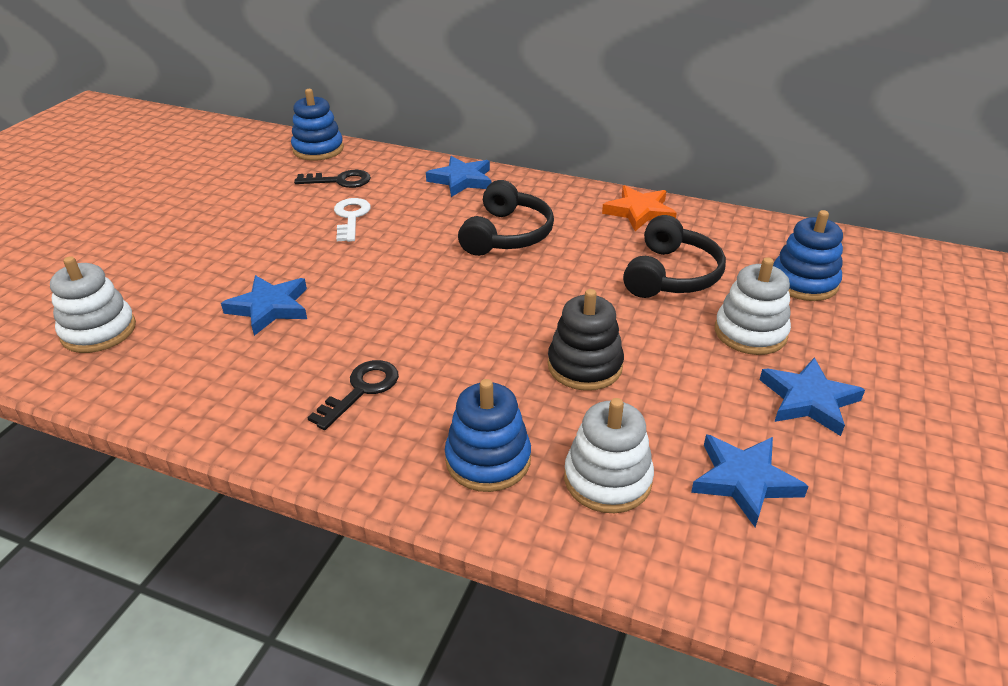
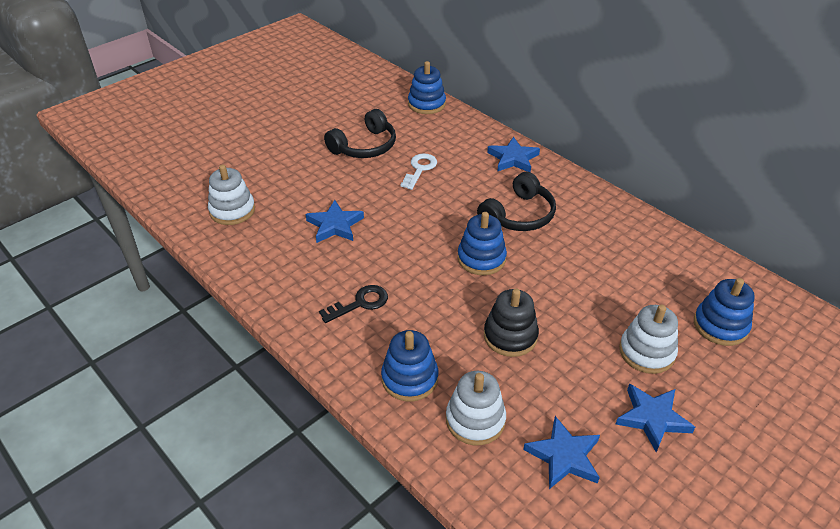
camera: 25 degrees right, 5 degrees up
black key [294,170,371,188] -> none
orange star [602,185,677,231] -> none
black headphones [623,215,726,298] -> black headphones moved to [324,109,396,158]
none -> blue stacking toy [458,212,507,275]

